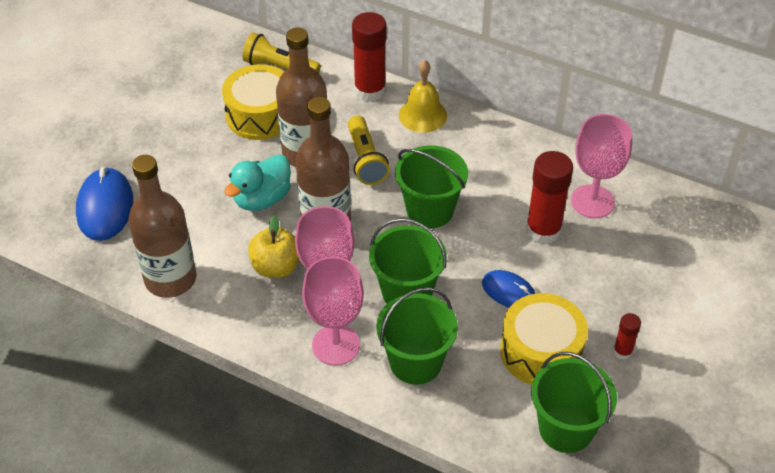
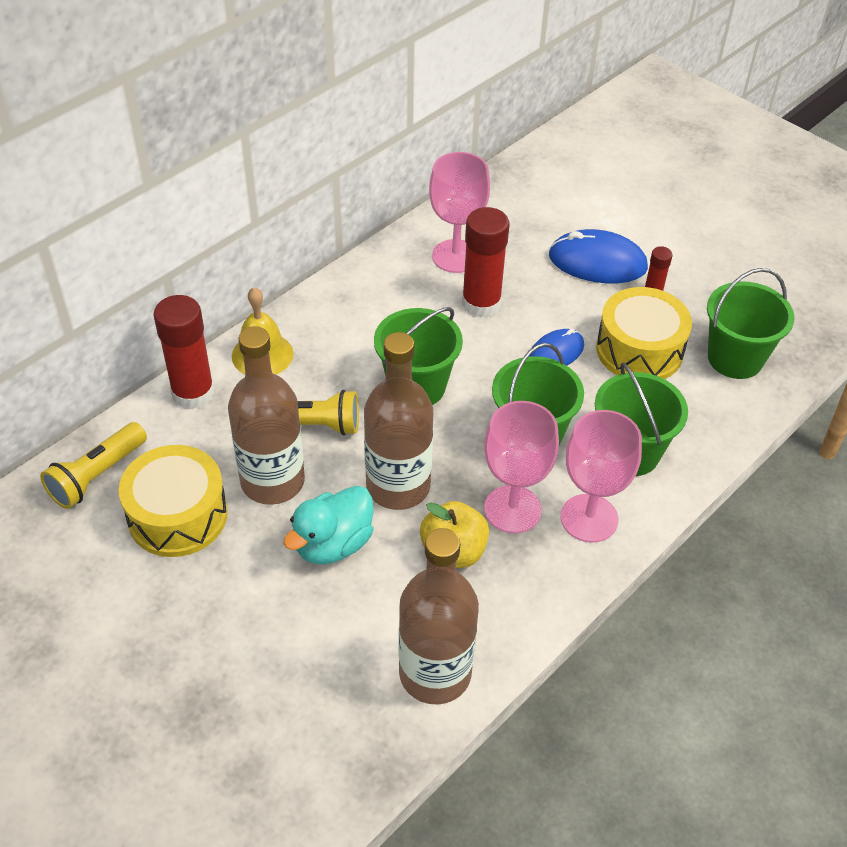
camera: 75 degrees left, 0 degrees up
blue mouse [76,167,133,241] -> blue mouse moved to [549,229,648,283]
turquoise duck [224,155,291,211] -> turquoise duck turned 75 degrees clockwise [283,486,374,565]

